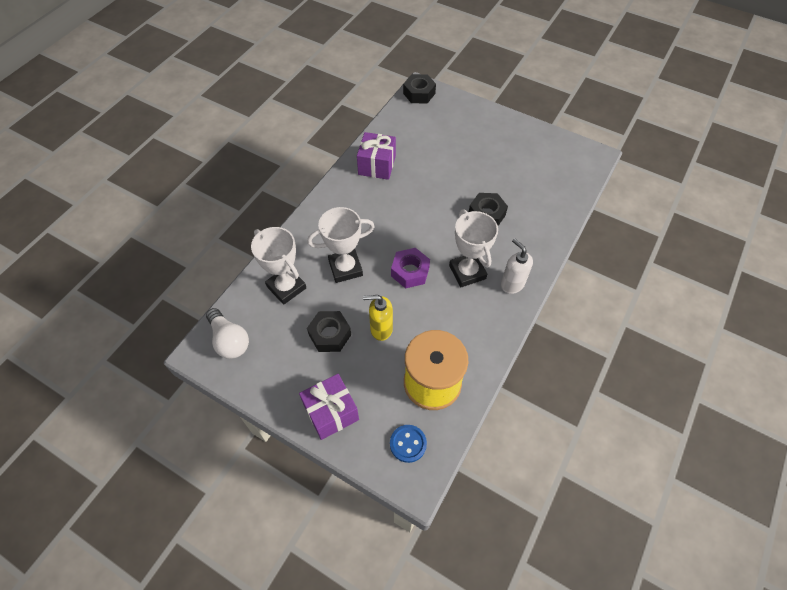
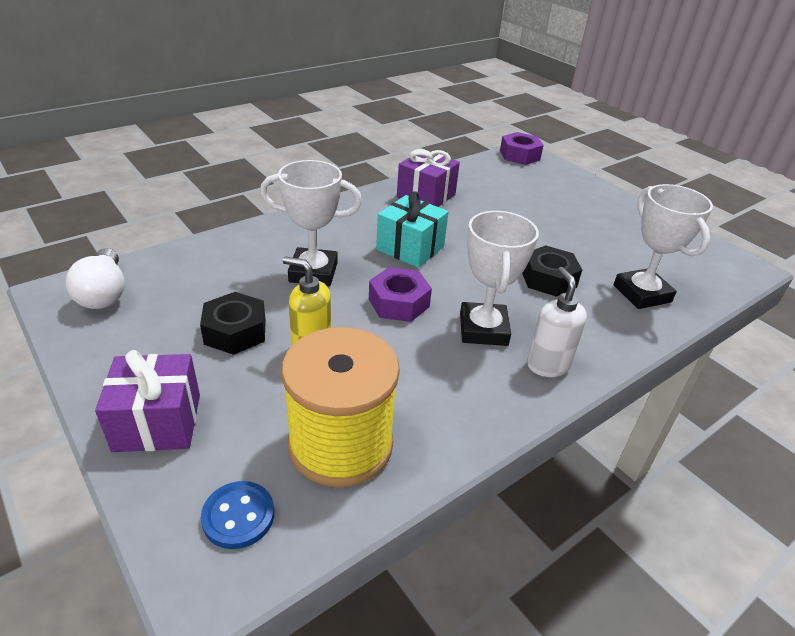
camera: 20 degrees right, 20 degrees down
white trophy [251,227,306,305] -> white trophy moved to [614,184,713,309]
black nut [403,74,436,103] -> purple nut [500,132,544,165]
none -> turquoise gift [376,191,449,268]

